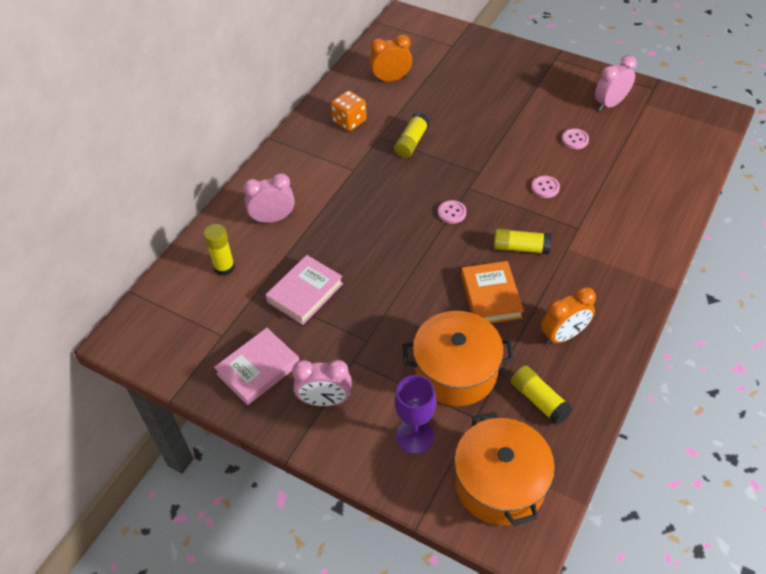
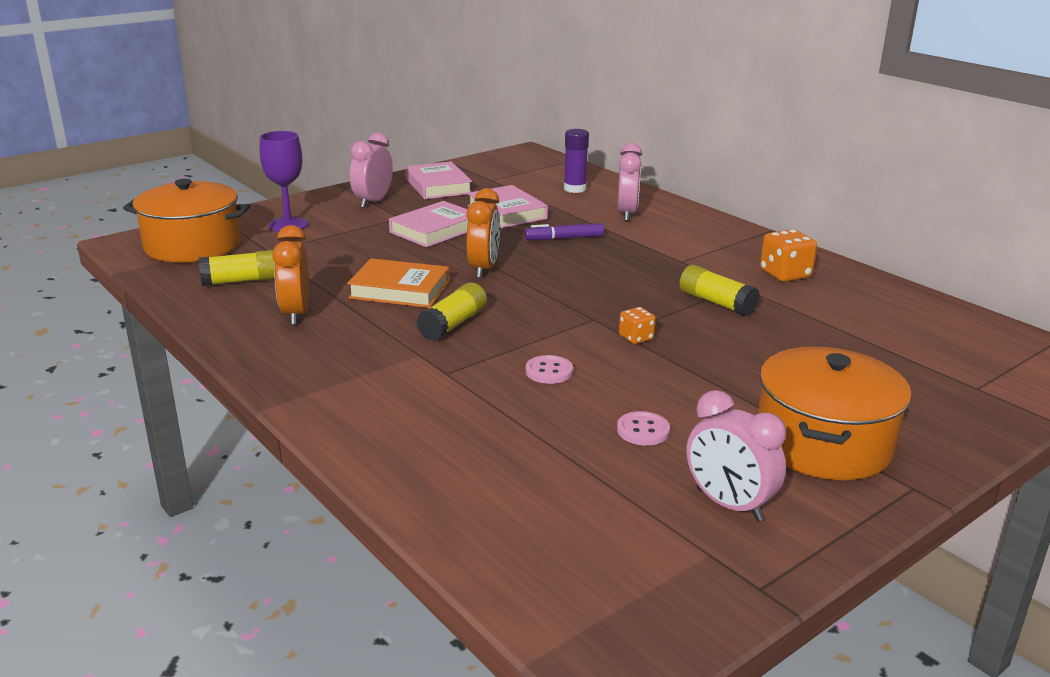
camera: 110 degrees right, 25 degrees down
yellow glue stick [203,224,235,276] -> purple glue stick [564,129,589,193]
orange clock [369,34,412,83] -> orange clock moved to [466,188,500,278]
orange pot [403,311,514,406] -> orange pot moved to [758,347,911,480]
pink button [438,200,466,224] -> none
pink clock [595,55,637,111] -> pink clock turned 150 degrees clockwise [686,390,786,521]
none -> pink book [389,201,468,247]
none -> purple marker [525,223,604,240]
none -> orange dice [619,307,656,344]

